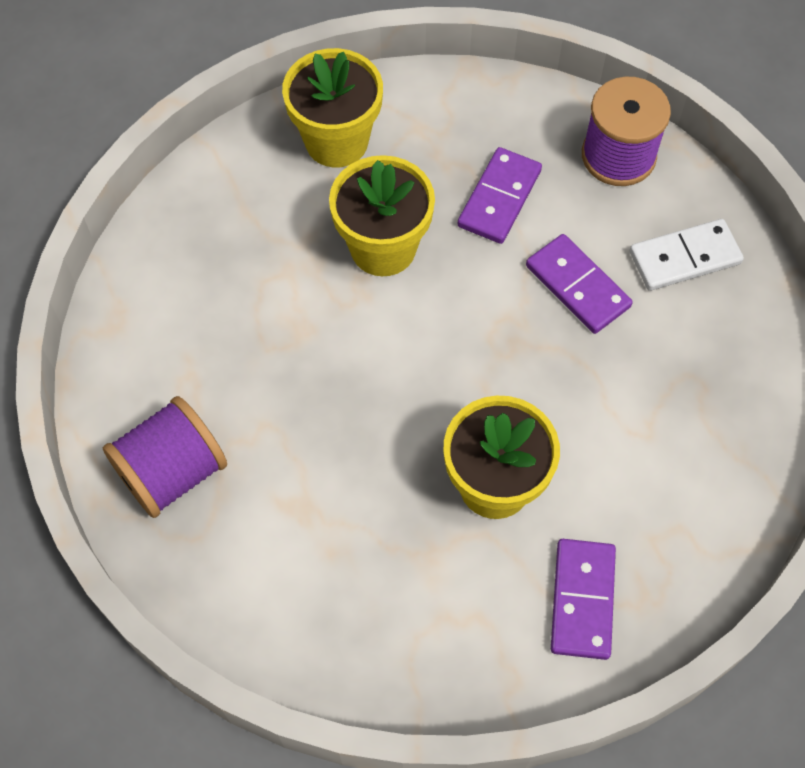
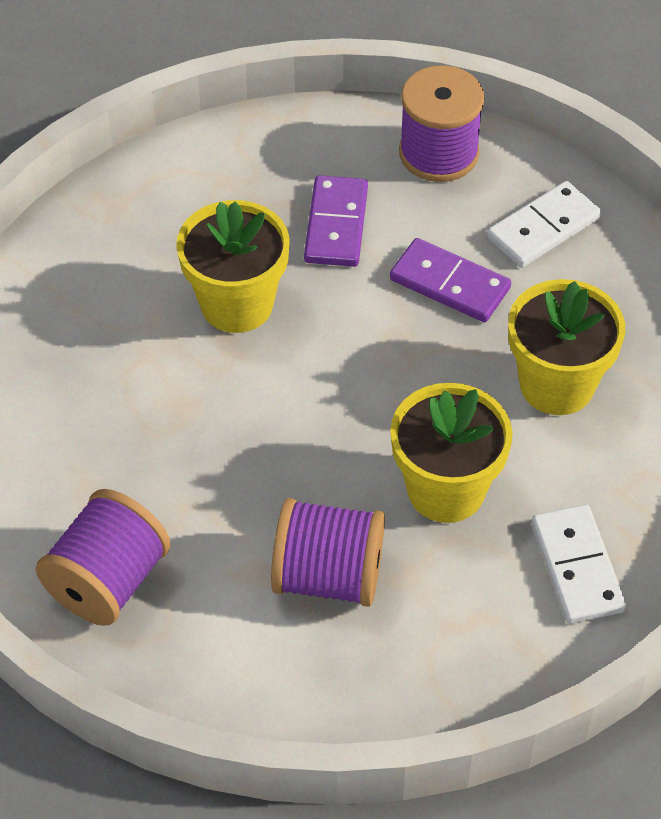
camera: 20 degrees left, 10 degrees down
yellow flower pot [282,48,383,167] -> yellow flower pot moved to [508,279,625,415]
purple domino [551,539,616,660] -> white domino [531,505,626,624]
none -> purple spool [271,498,385,607]

